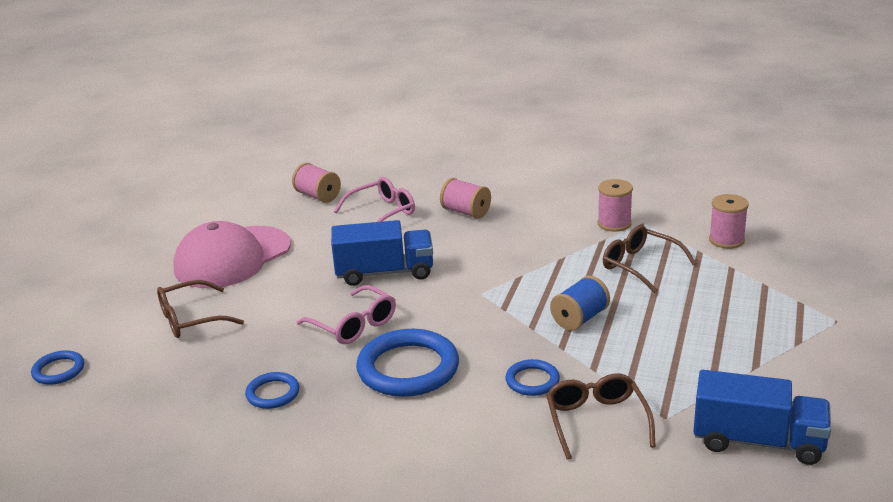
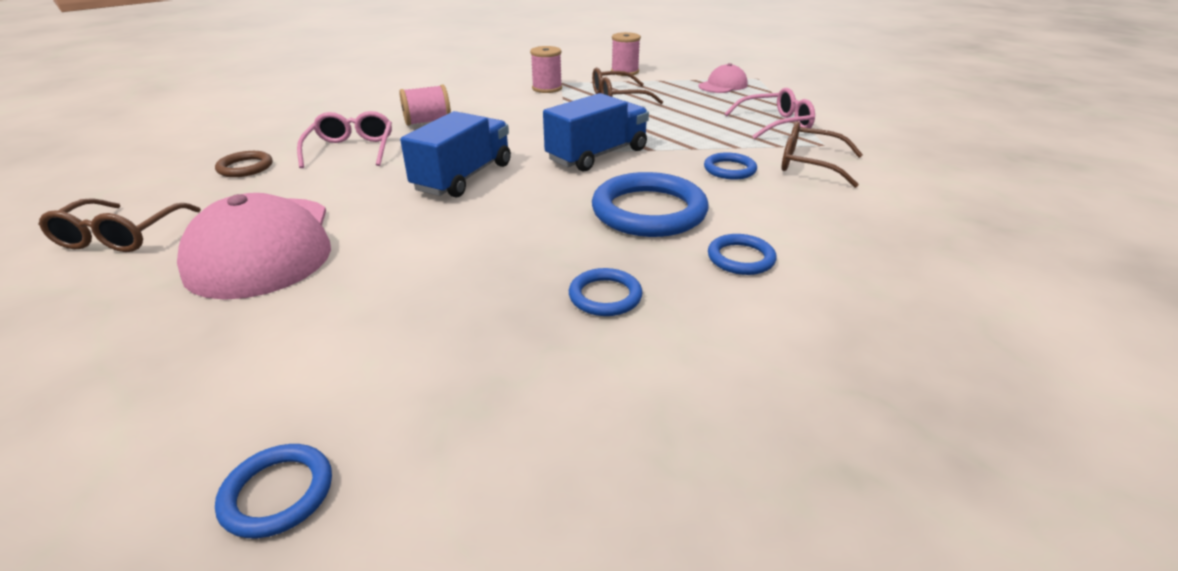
camera: 60 degrees left, 5 degrees up
brown glasses [157,280,244,338] -> brown glasses moved to [39,198,201,252]
pink spool [292,163,341,203] -> brown ring [215,151,272,177]
pink glasses [297,285,396,344] -> pink glasses moved to [724,87,815,139]
blue spool [550,276,610,331] -> none
blue truck [693,370,831,465] -> blue truck moved to [543,93,649,171]
none -> pink cap [698,63,748,93]
none -> blue ring [708,234,777,275]

